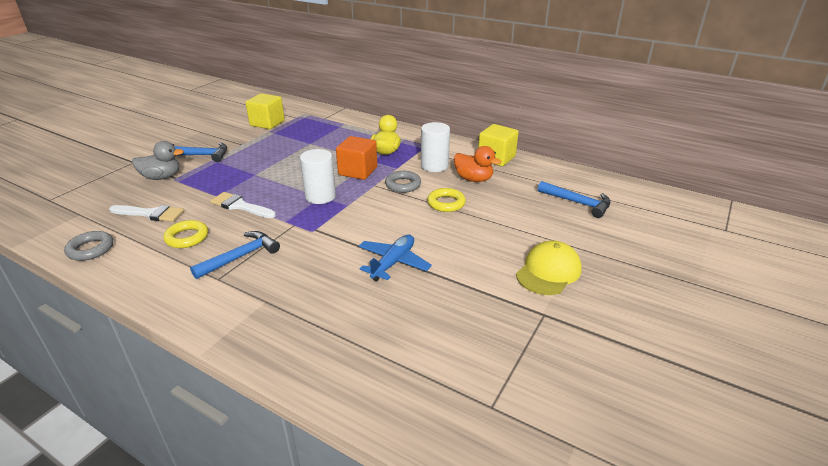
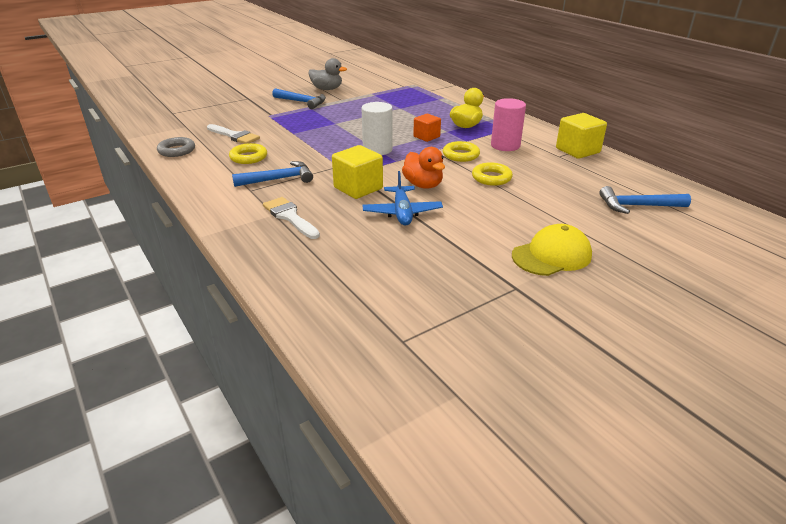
camera: 25 degrees right, 0 degrees up
grey duck [132,141,184,180] -> grey duck moved to [308,58,347,90]
white brush [210,192,276,218] -> white brush moved to [263,197,320,239]
yellow cube [245,93,285,129] -> yellow cube moved to [332,145,383,199]
orange cube [336,136,377,180] -> orange cube [413,114,441,142], size x0.65
blue plane [359,235,432,281] -> blue plane turned 120 degrees clockwise [363,171,443,225]
grey ring [385,171,421,193] -> yellow ring [443,141,480,162]
white cylinder [421,122,450,172] -> pink cylinder [491,98,526,151]
orange duck [454,146,501,182] -> orange duck moved to [402,147,445,189]
blue hammer [538,181,610,218] -> blue hammer turned 120 degrees clockwise [599,186,691,214]

